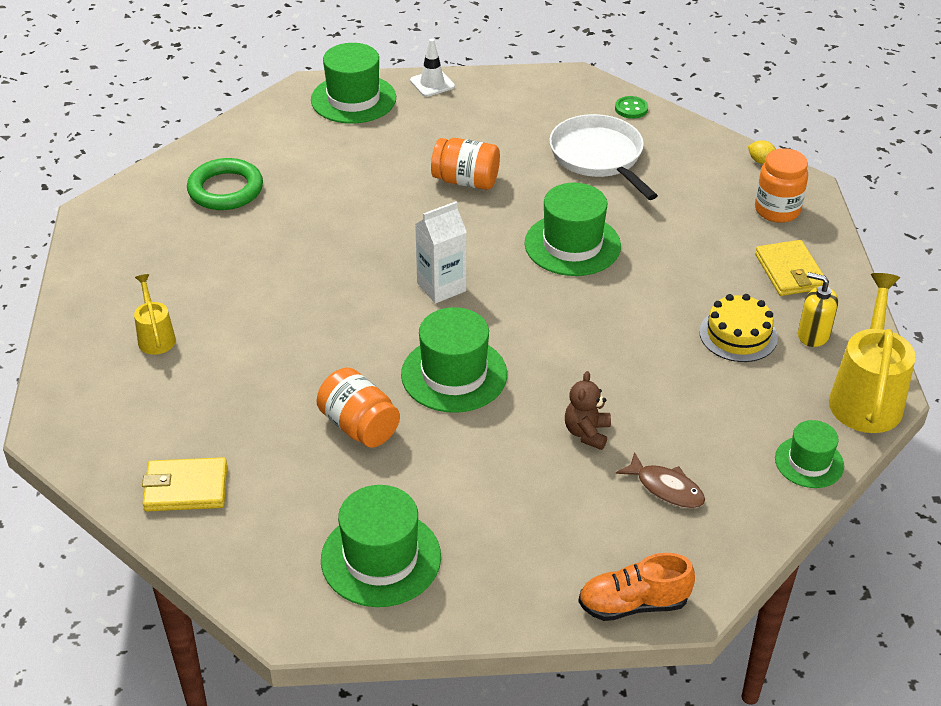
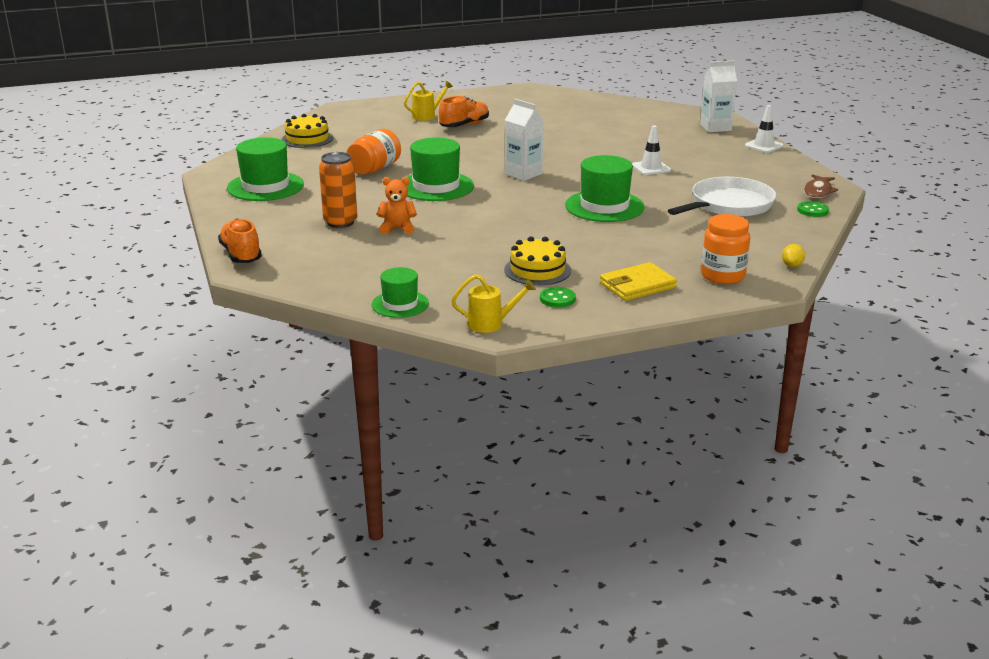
camera: 75 degrees right, 15 degrees down
yellow wallet [142,457,227,511] -> yellow cake [282,114,333,148]
green ring [187,158,263,210] -> none
green hat [311,43,396,124] -> white carton [700,61,737,132]
orange jar [431,138,500,190] -> white traffic cone [632,126,671,175]
brown teddy bear [565,371,611,450] -> orange teddy bear [377,177,417,235]
brown fish [616,452,705,508] -> brown fish moved to [804,174,838,198]
yellow soap dispenser [798,272,838,347] -> green button [540,287,576,308]
yellow watering can [829,273,916,433] -> yellow watering can [452,274,536,333], size x0.53
none -> orange can [319,152,357,228]
none -> orange shoe [439,96,489,127]

